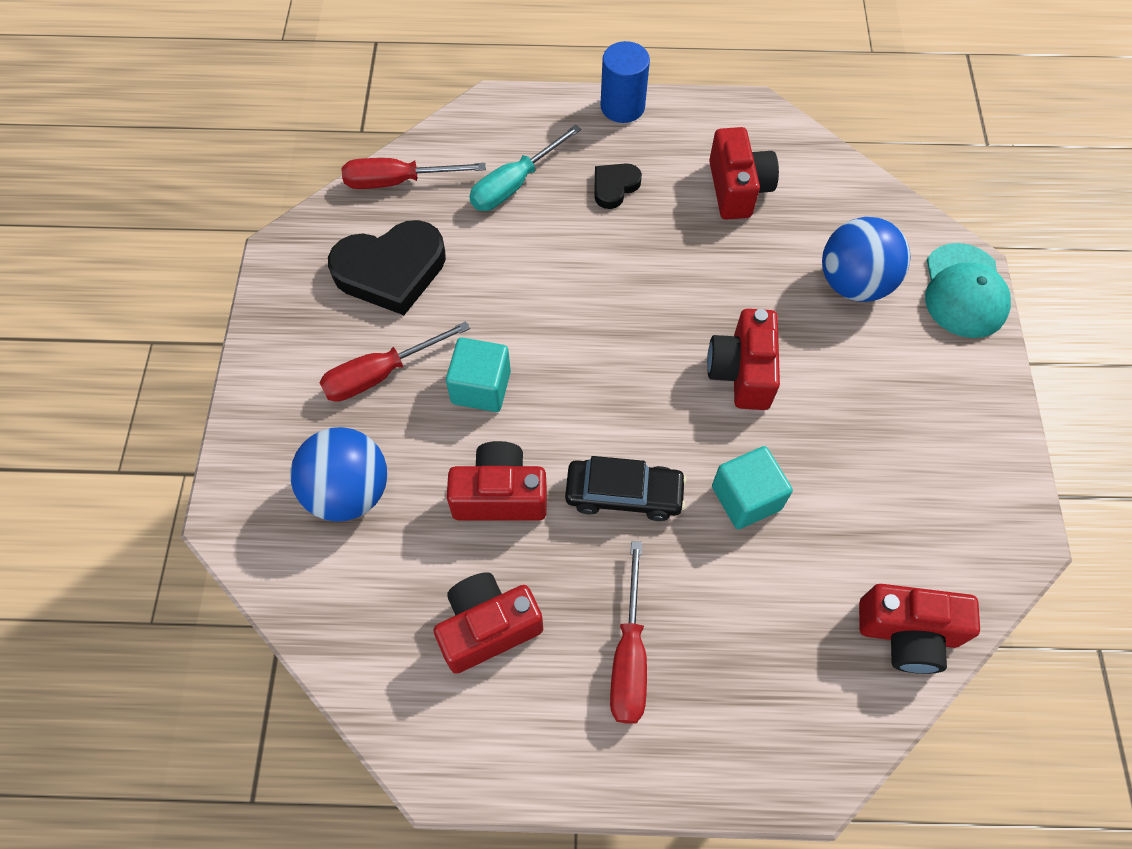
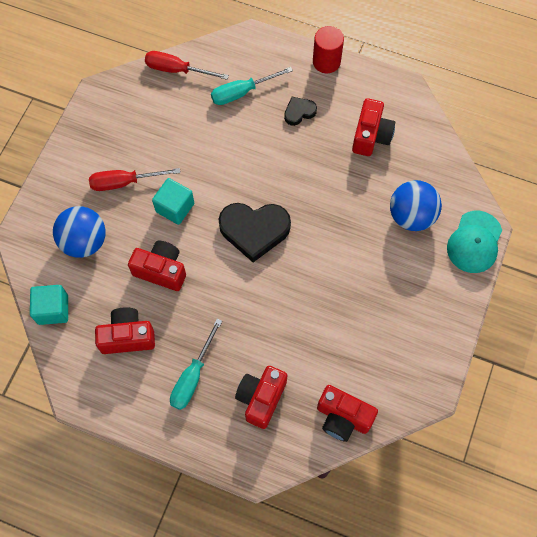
camera: 20 degrees right, 5 degrees up
black heart [328,220,446,315] -> black heart moved to [218,203,291,262]
black car [565,456,687,521] -> none
blue cylinder [600,41,650,123] -> red cylinder [313,26,344,73]
red screwdriver [610,541,647,724] -> turquoise screwdriver [170,319,222,410]
red camera [707,309,780,410] -> red camera moved to [235,366,287,429]
turquoise cube [712,446,793,529] -> turquoise cube moved to [30,285,68,325]

